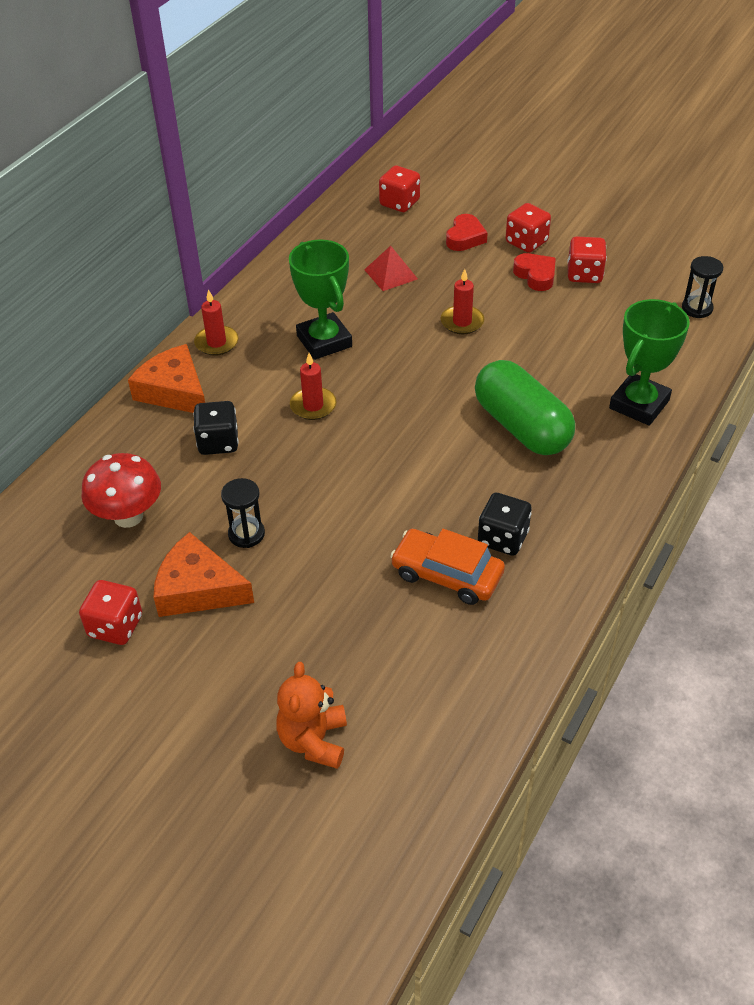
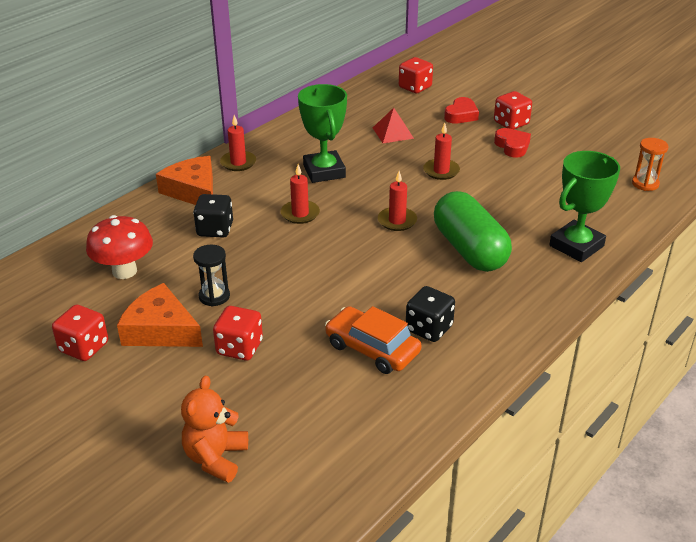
camera: 10 degrees right, 10 degrees down
red dice [567,236,607,283] -> red dice moved to [213,306,263,361]
black hourglass [682,256,723,318] -> orange hourglass [632,138,668,191]
none -> red candle [378,171,417,231]

